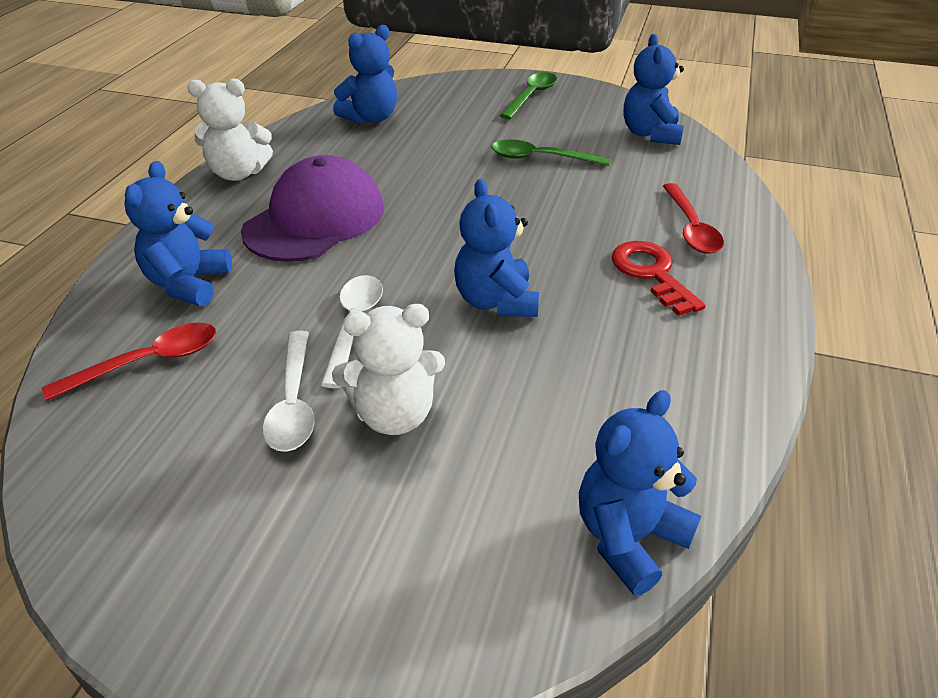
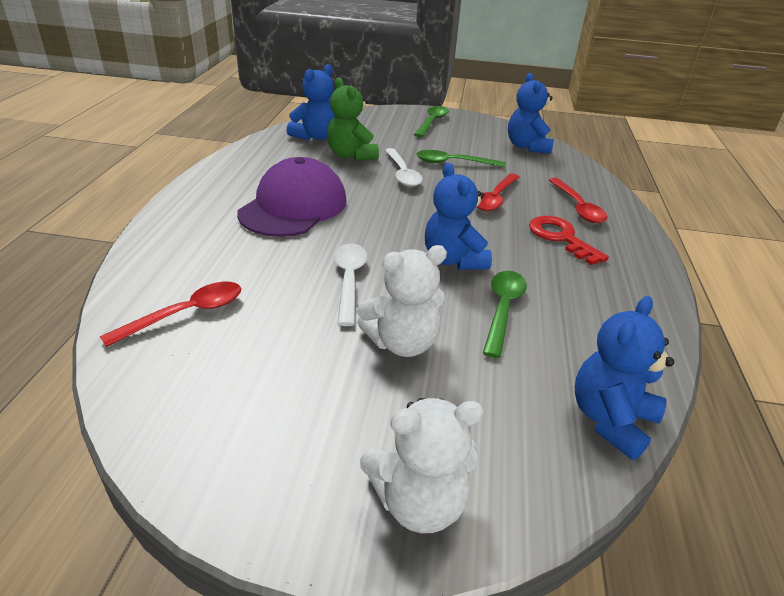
camera: 10 degrees left, 5 degrees down
blue teddy bear [124,161,232,306] -> none
white teddy bear [187,79,273,181] -> white teddy bear moved to [360,398,484,533]
white spoon [263,330,315,452] -> white spoon moved to [385,148,423,187]
none -> green teddy bear [327,78,379,161]
none -> red spoon [477,173,519,211]
none -> green spoon [483,271,527,358]

